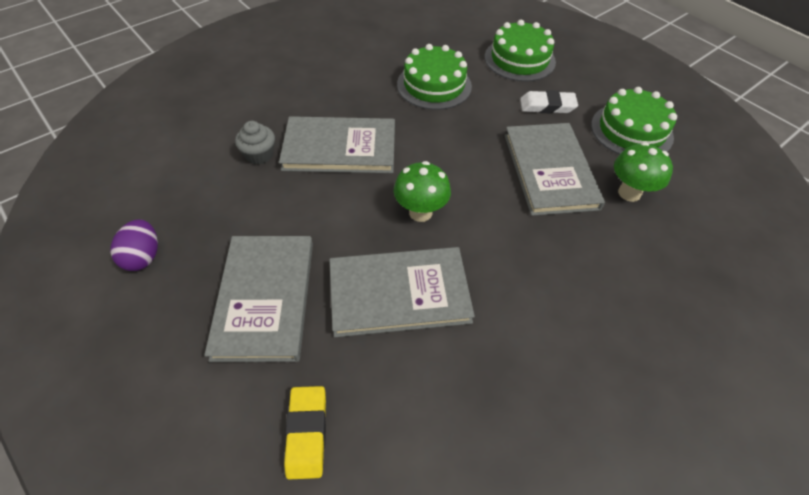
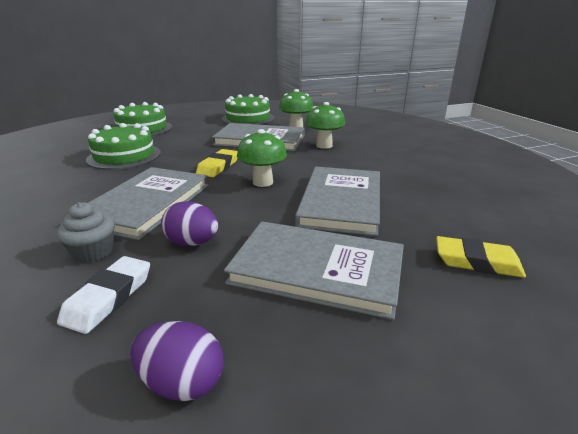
camera: 70 degrees left, 25 degrees down
white eraser [520,90,578,113] -> white eraser moved to [57,256,150,334]
none -> purple egg [161,201,218,246]
none -> yellow eraser [196,149,238,177]
none -> green mushroom [306,102,345,149]

